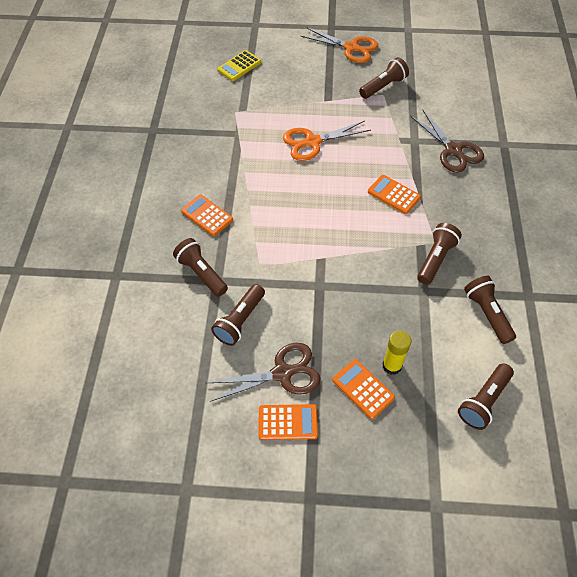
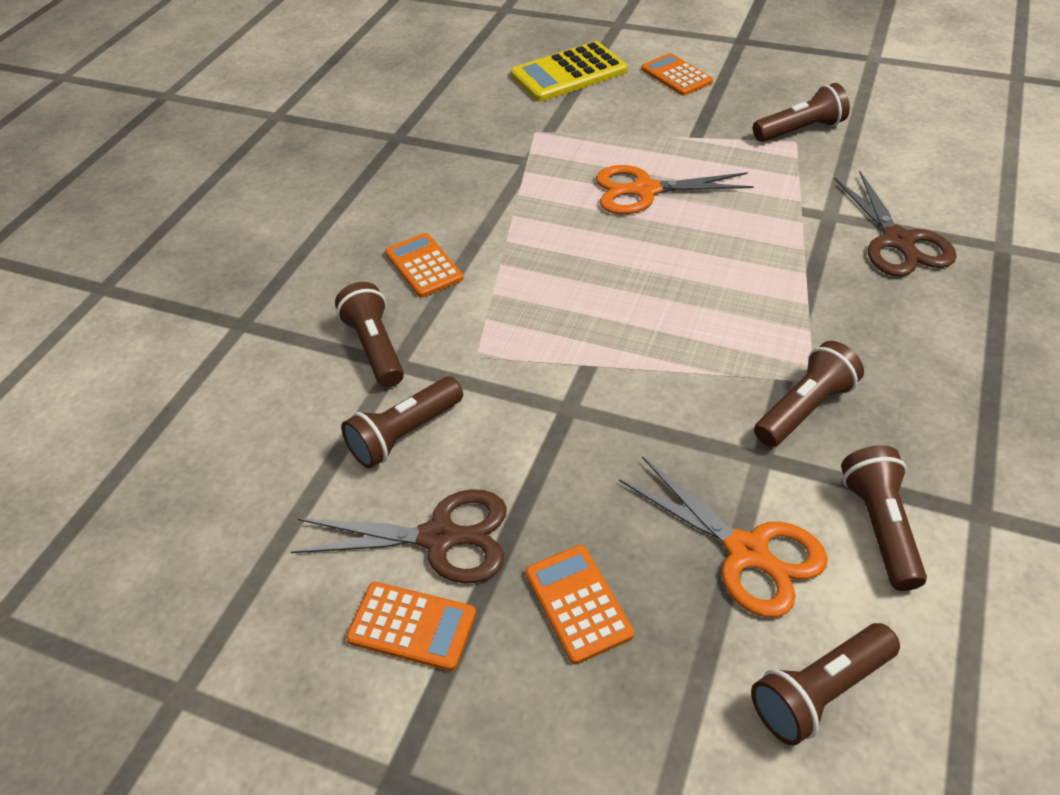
camera: 20 degrees right, 10 degrees down
yellow calculator [217,50,261,81] -> yellow calculator [511,41,628,102], size x1.57
orange scissors [300,27,378,63] -> orange scissors moved to [619,456,828,618]
orange calculator [368,175,421,214] -> orange calculator moved to [641,53,713,96]
yellow glue stick [382,330,411,375] -> none

